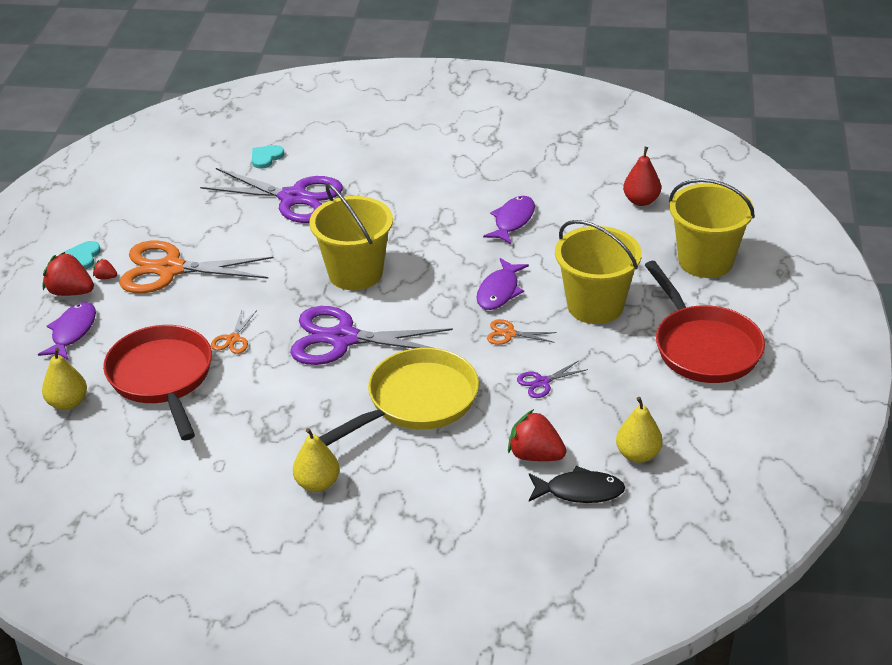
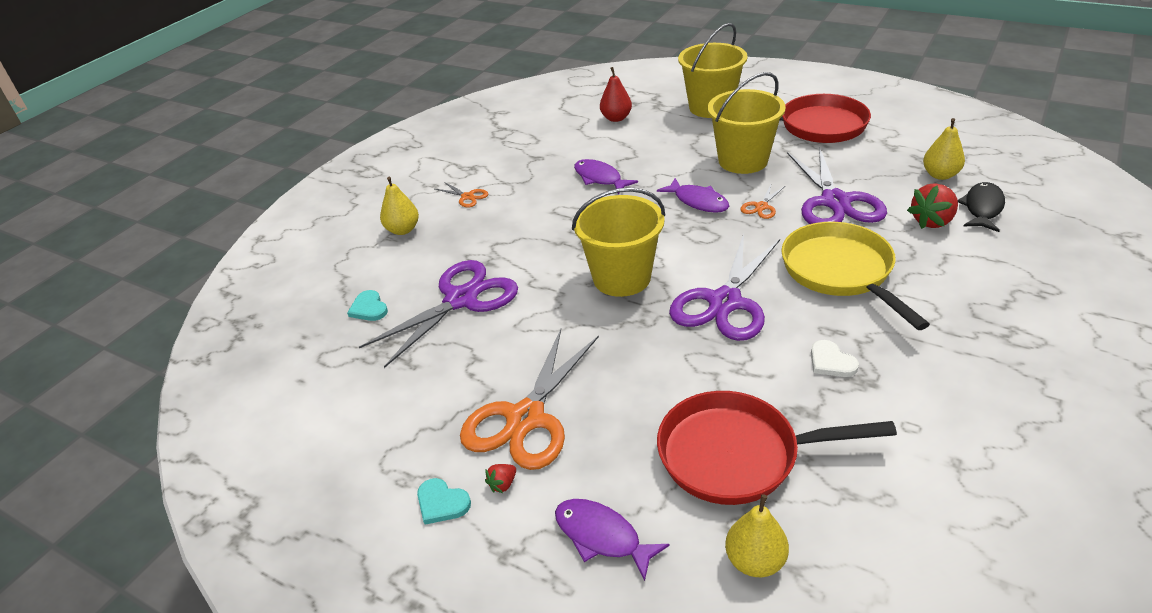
camera: 65 degrees left, 0 degrees up
red strawberry [43,252,94,296] -> none
orange scissors [211,310,257,354] -> orange scissors moved to [435,182,488,208]
yellow pear [293,428,340,492] -> yellow pear moved to [380,177,419,235]
purple scissors [517,360,588,398] -> purple scissors [787,147,887,224], size x2.32
none -> white heart [811,340,859,377]

